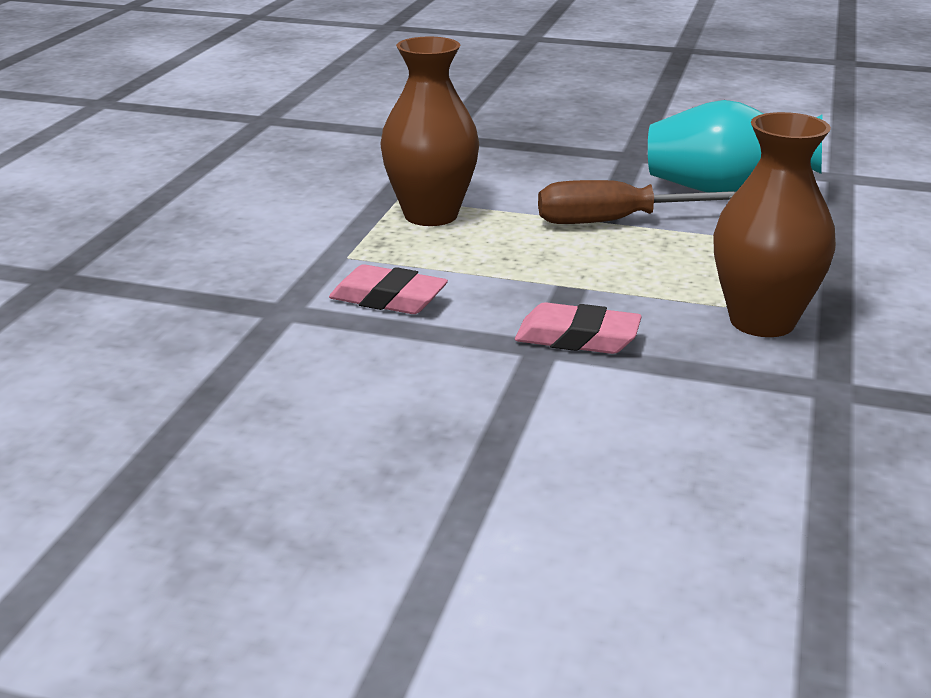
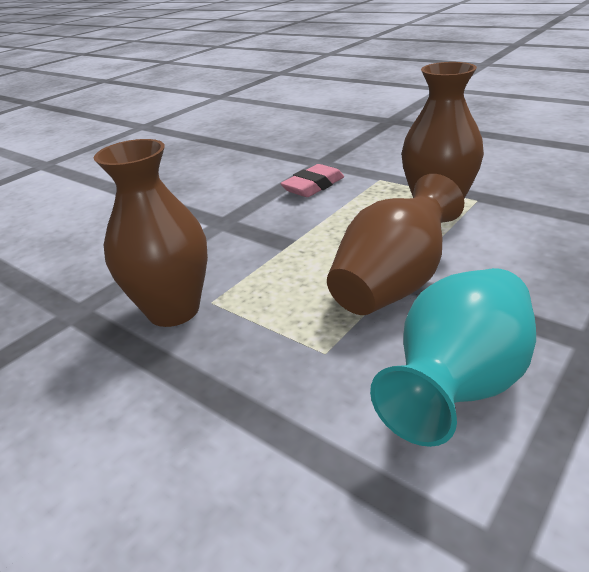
camera: 115 degrees right, 5 degrees up
pink eraser [515,302,642,354] -> none
brown screwdriver [538,180,736,224] -> brown vase [327,174,464,315]

